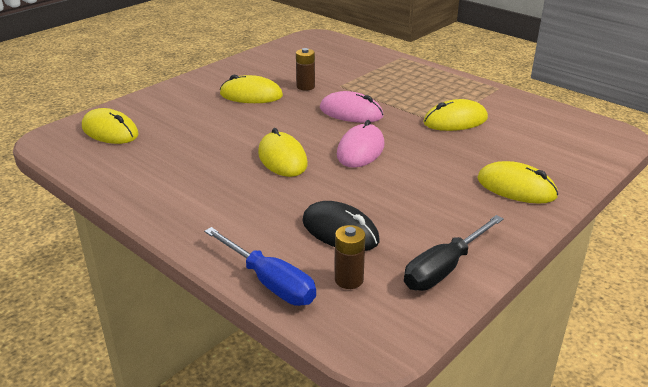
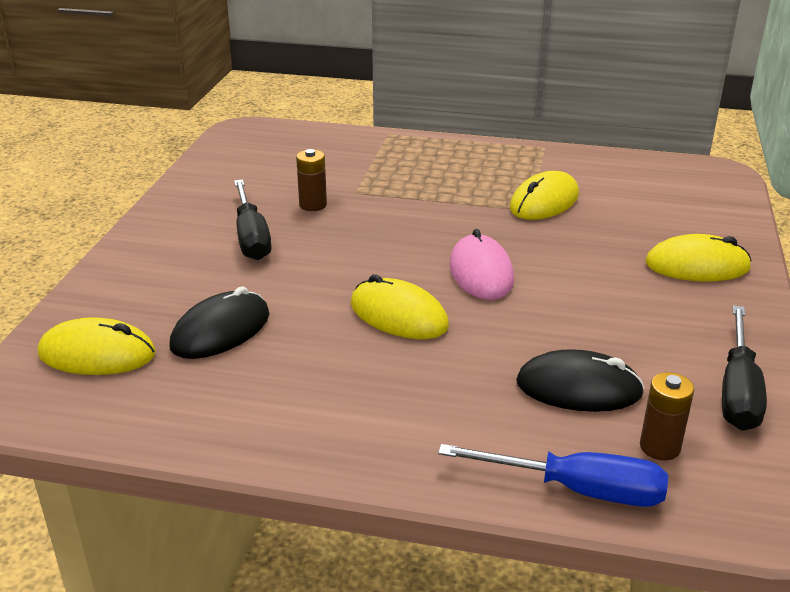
camera: 30 degrees left, 0 degrees up
yellow mouse [220,75,283,103] -> black screwdriver [234,179,272,260]
pink mouse [320,91,384,123] -> none
none -> black mouse [169,286,269,359]

